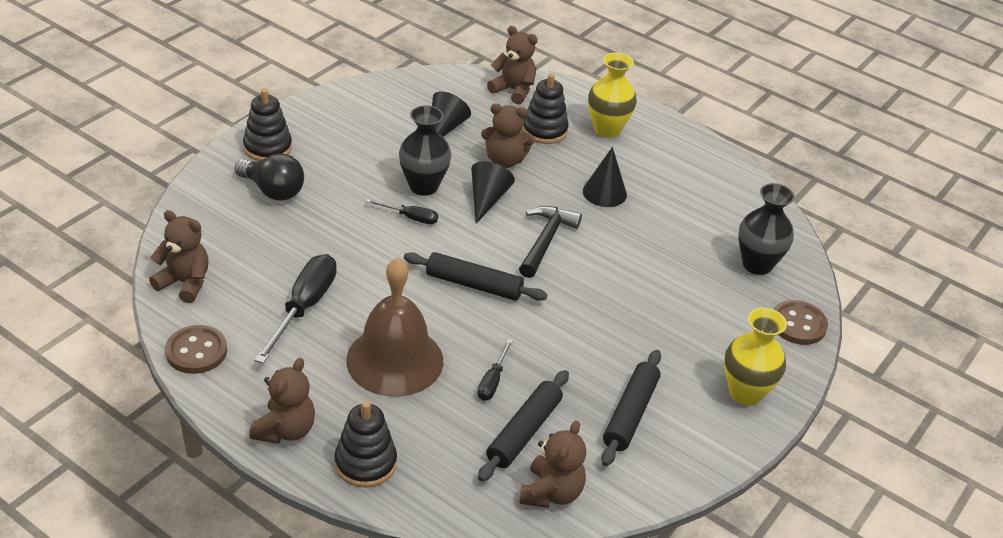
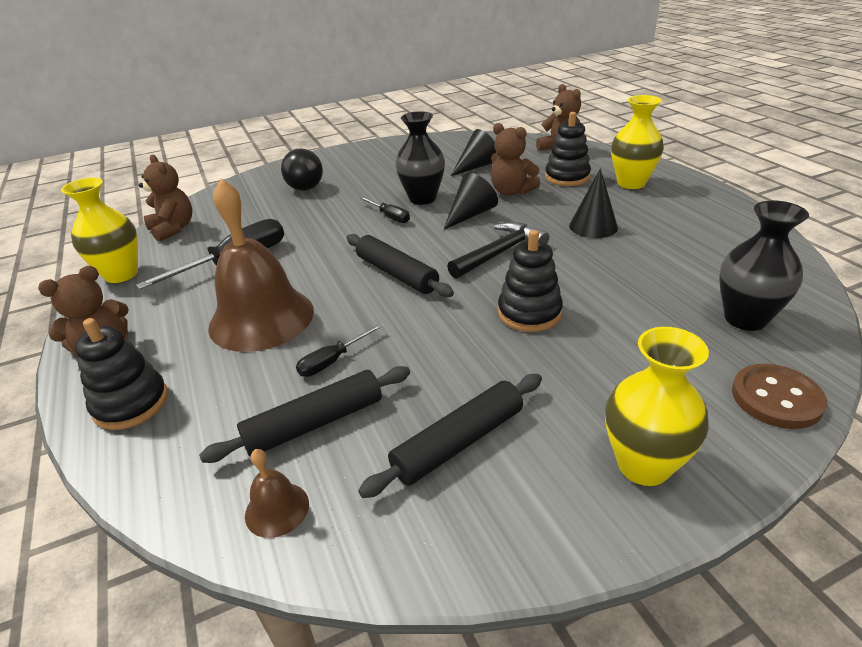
camera: 35 degrees right, 5 degrees down
brown button [165,325,227,374] -> yellow vase [61,178,138,283]
black stacking toy [243,89,292,161] -> black stacking toy moved to [498,230,563,332]
brown teddy bear [519,420,586,508] -> brown bell [245,449,309,538]

